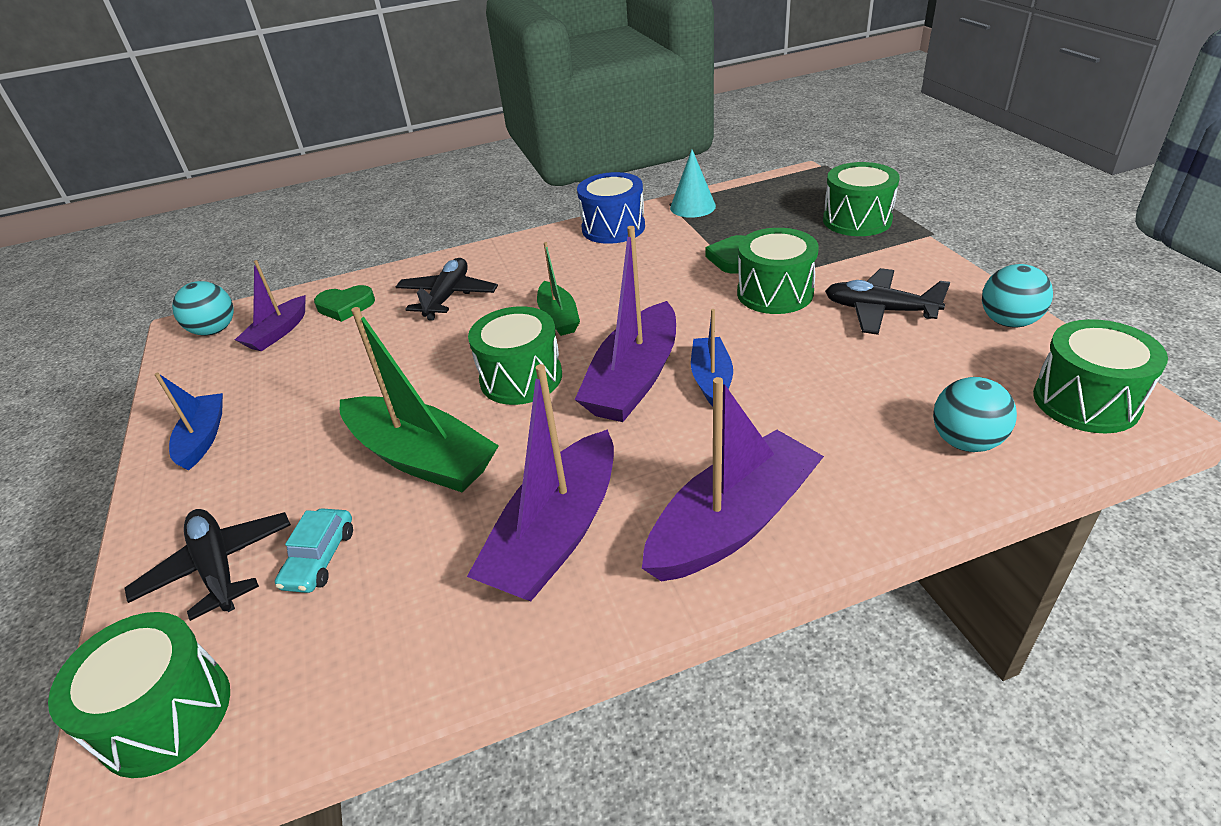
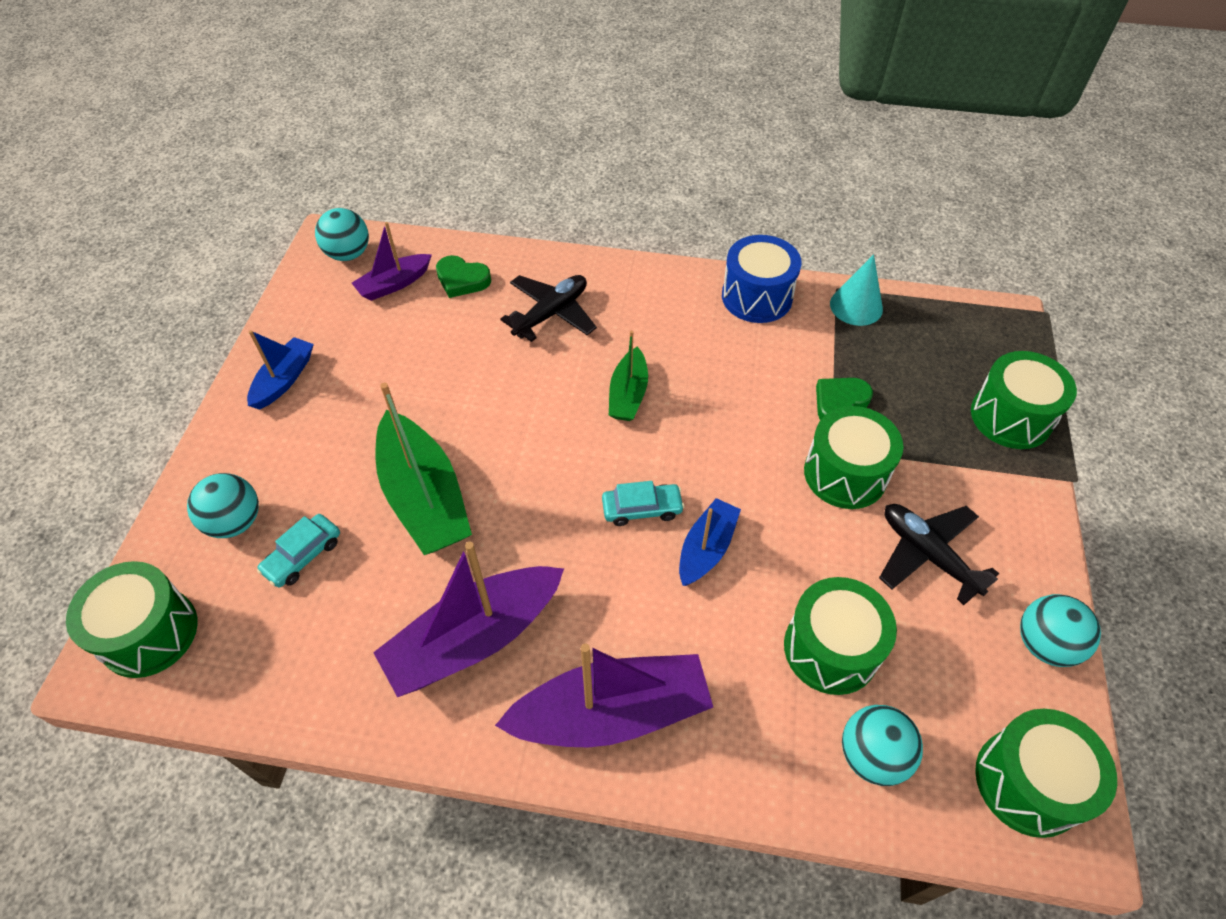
camera: 25 degrees right, 15 degrees up
black plane [125,509,291,621] -> turquoise ball [187,473,259,538]
green drum [468,306,562,405] -> green drum moved to [784,577,897,695]
purple boat [575,226,676,422] -> turquoise car [602,481,685,526]

